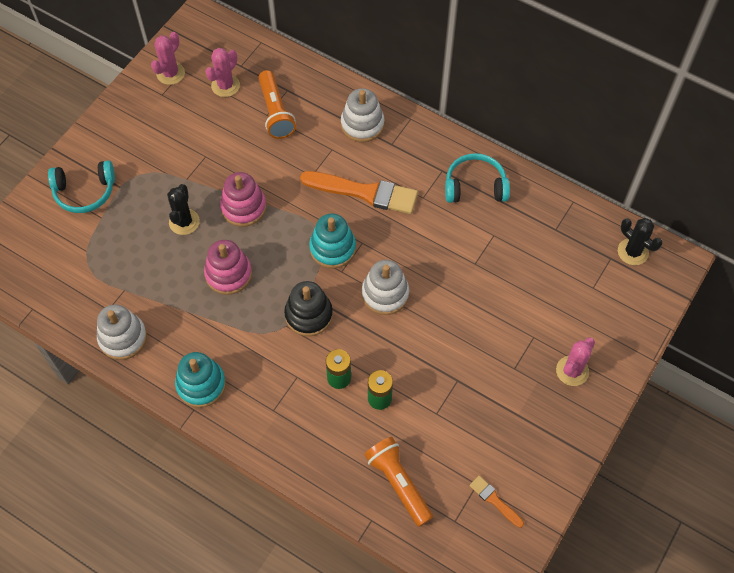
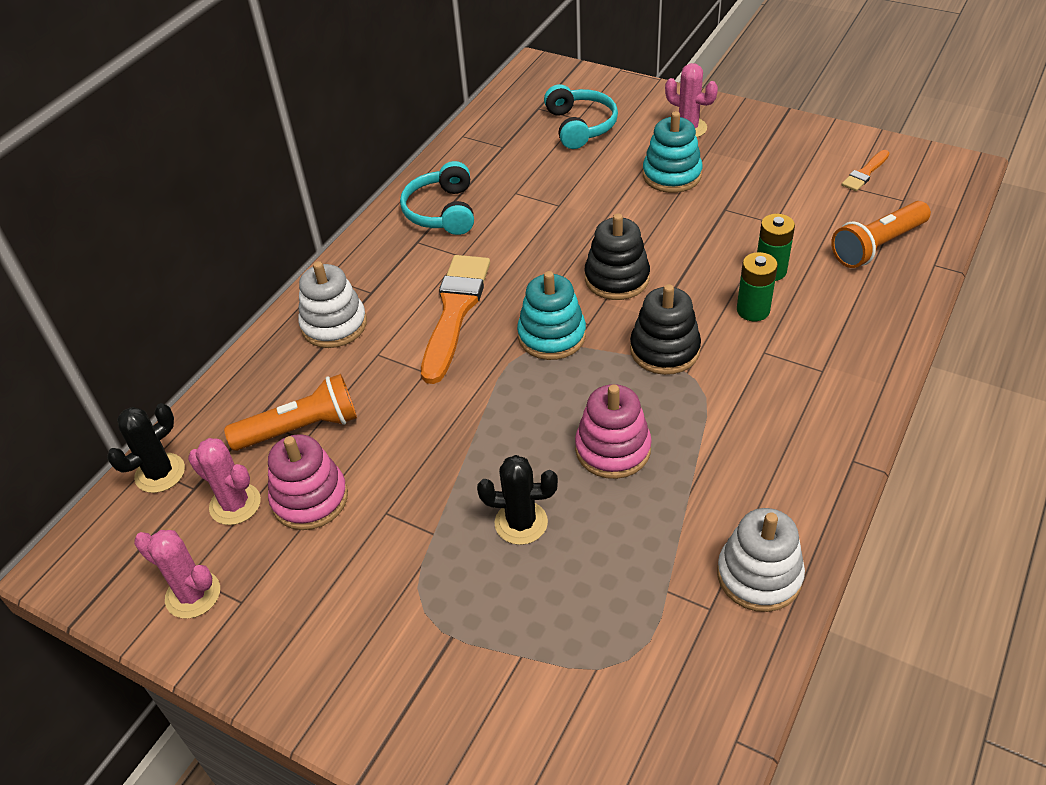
camera: 90 degrees left, 15 degrees down
turquoise headphones [48,160,115,213] -> turquoise headphones moved to [544,84,618,149]
turquoise stacking toy [175,352,226,408] -> turquoise stacking toy moved to [643,111,702,193]
pink stacking toy [220,172,266,227] -> pink stacking toy moved to [268,434,348,530]
white stacking toy [362,260,409,315] -> black stacking toy [584,213,650,300]
black cactus [618,218,663,265] -> black cactus moved to [107,403,185,493]

